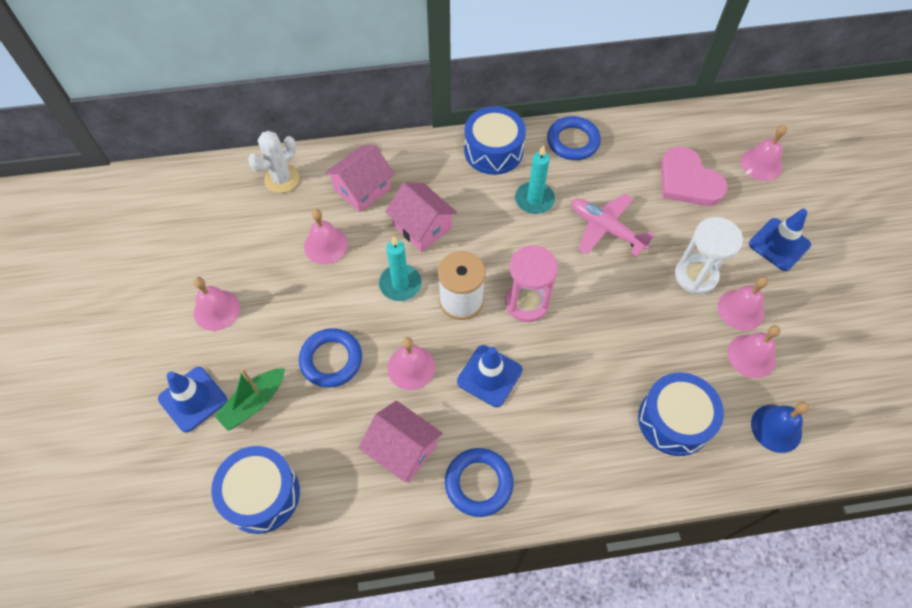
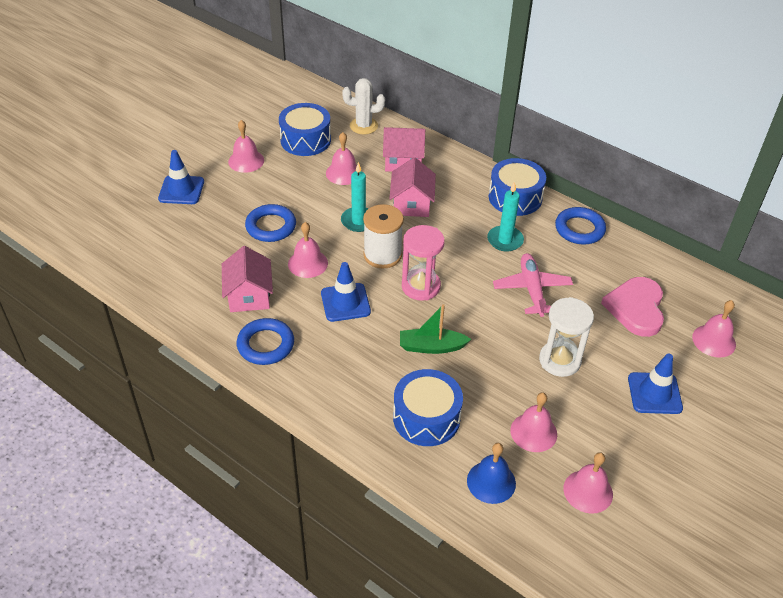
camera: 45 degrees right, 15 degrees down
blue drum [211,446,300,534] -> blue drum moved to [279,103,331,156]
green boat [214,368,285,431] -> green boat moved to [400,304,471,354]
pink bell [718,277,768,331] -> pink bell moved to [564,452,613,514]

